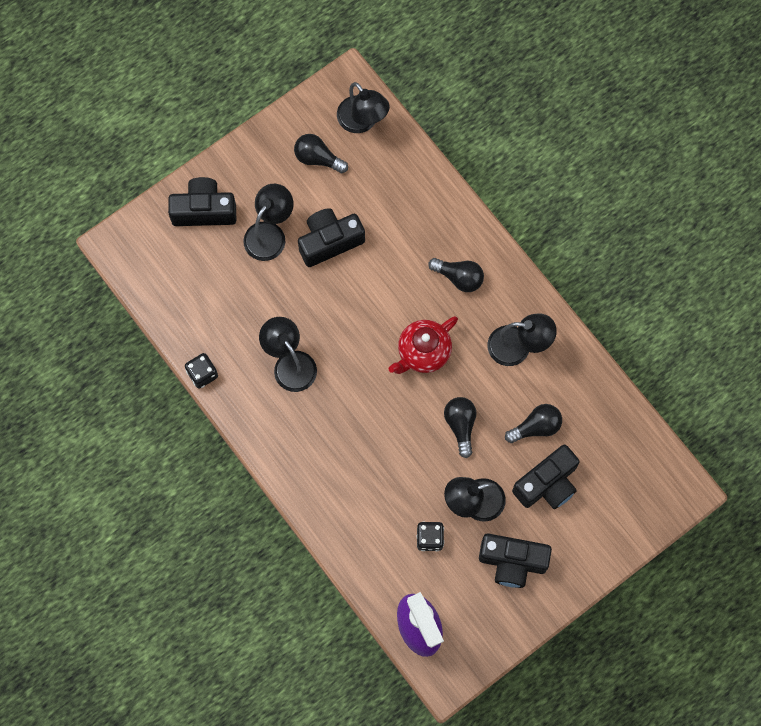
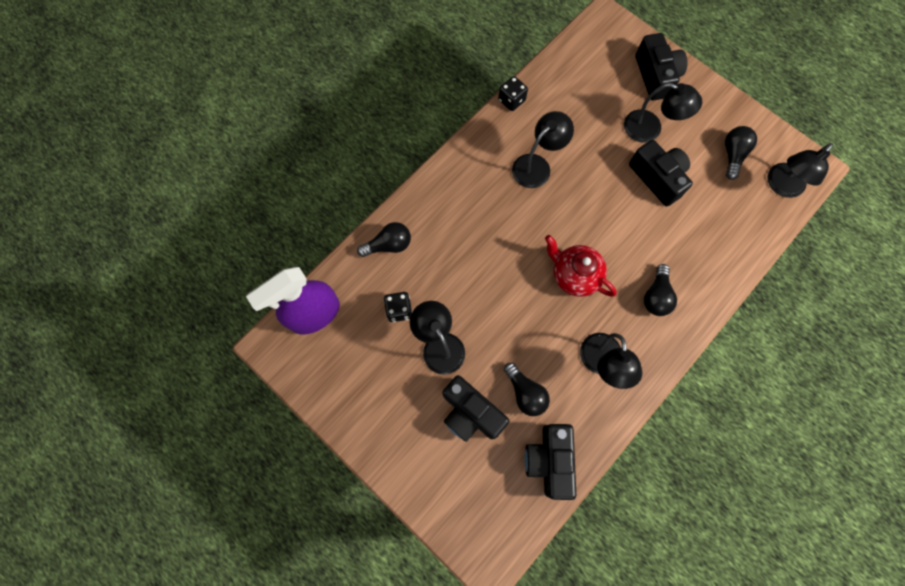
camera: 80 degrees right, 0 degrees up
black light bulb [444,397,477,458] -> black light bulb moved to [357,222,411,257]
black camera [479,533,552,588] -> black camera moved to [524,424,576,500]

